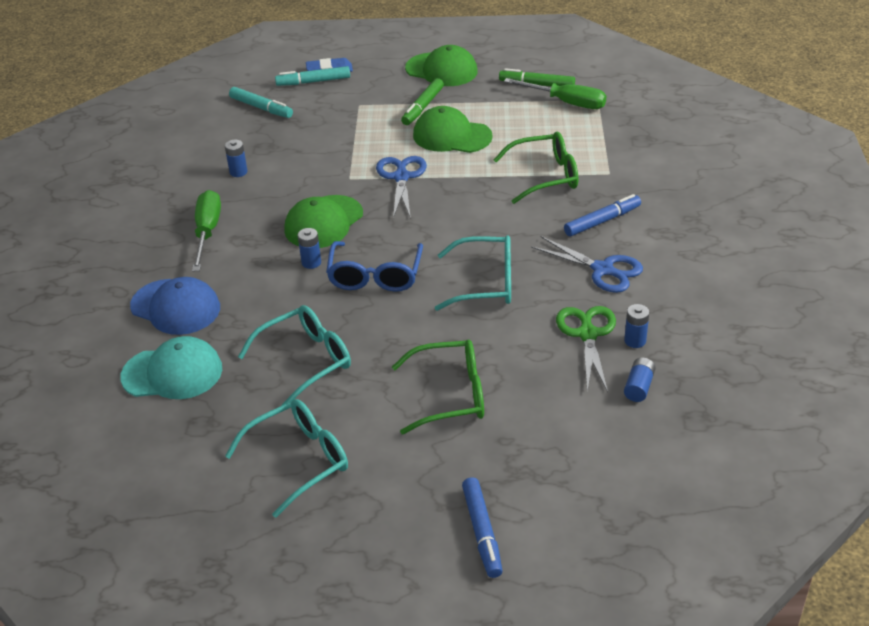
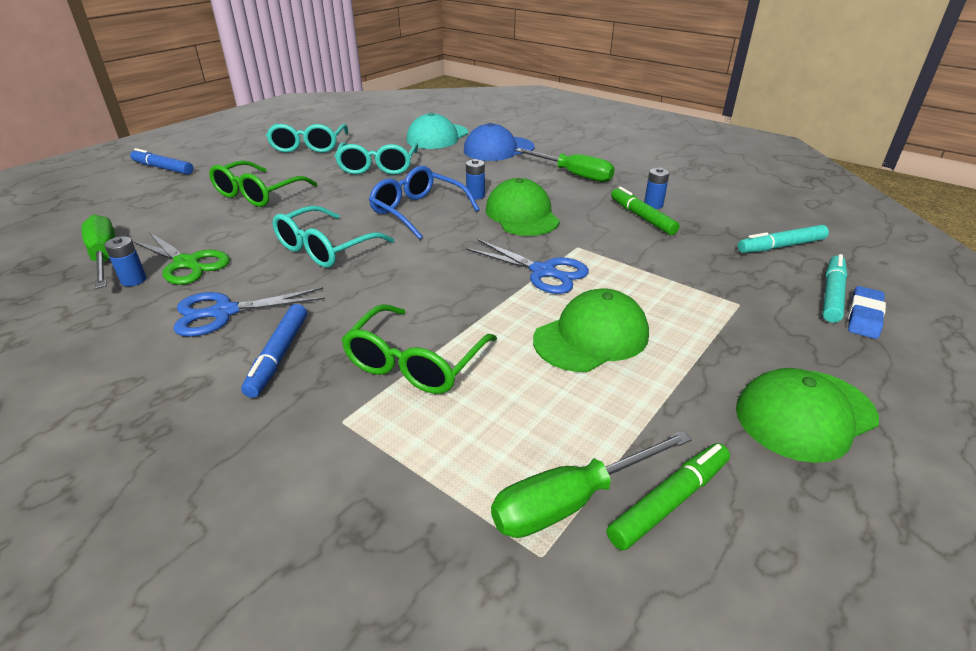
camera: 125 degrees right, 5 degrees down
green marker [401,78,444,125] -> green marker moved to [611,187,680,235]
blue battery [624,357,656,402] -> green screwdriver [82,214,115,289]

